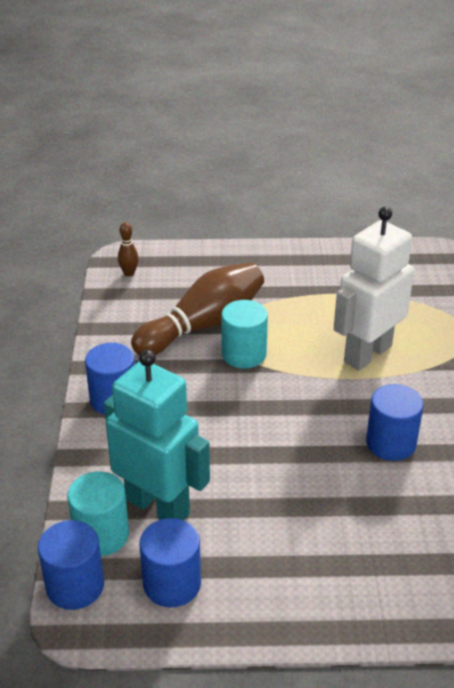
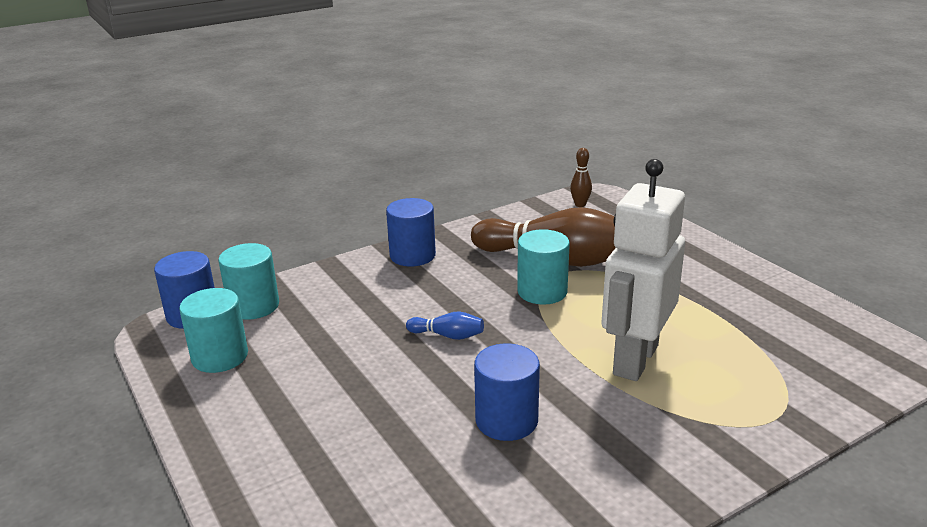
camera: 60 degrees right, 10 degrees down
turquoise robot [104,350,210,520] -> none
blue cylinder [139,518,201,607] -> turquoise cylinder [179,288,248,373]
white robot [334,207,414,370] -> white robot turned 75 degrees counterclockwise [601,159,685,381]
none -> blue bowling pin [406,311,484,340]

